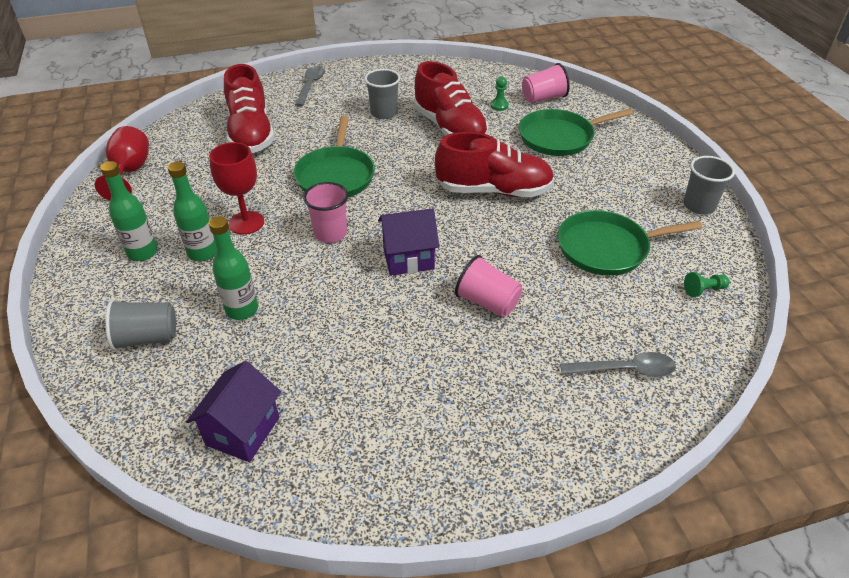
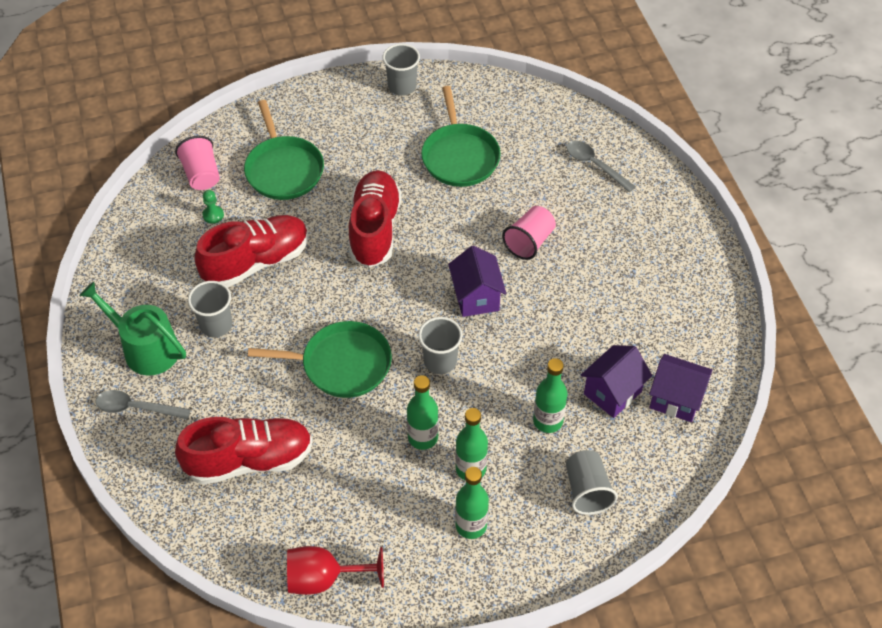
camera: 90 degrees left, 10 degrees up
red goblet [209,142,264,235] -> green bottle [407,375,438,450]
pink cup [303,182,348,243] -> grey cup [418,317,462,374]
grey spoon [560,352,676,377] -> grey spoon turned 45 degrees counterclockwise [567,141,636,192]
green pawn [684,272,730,297] -> none
none -> green watering can [79,282,186,375]
none -> purple house [581,345,652,418]

